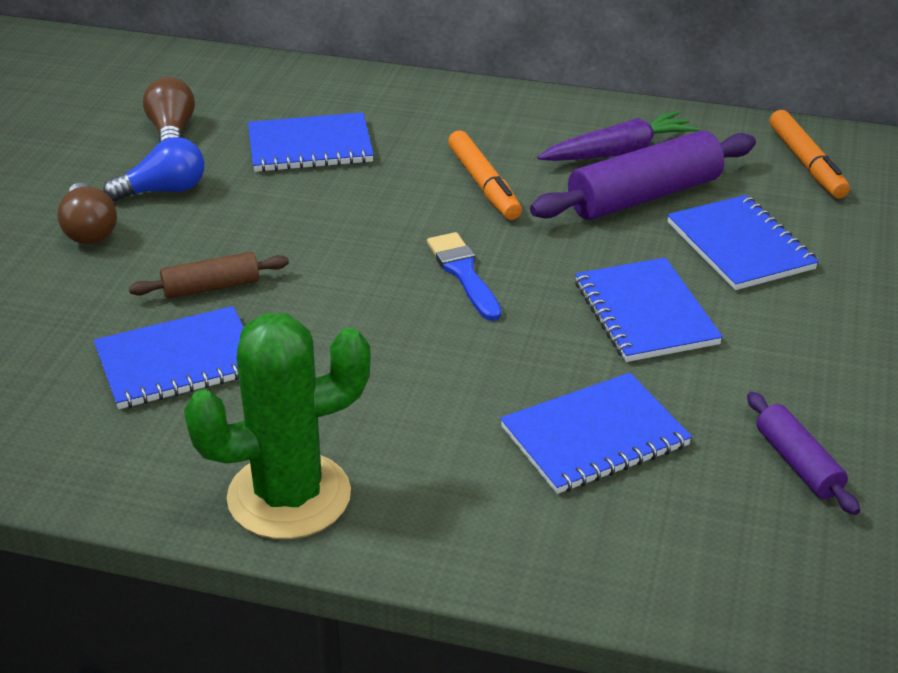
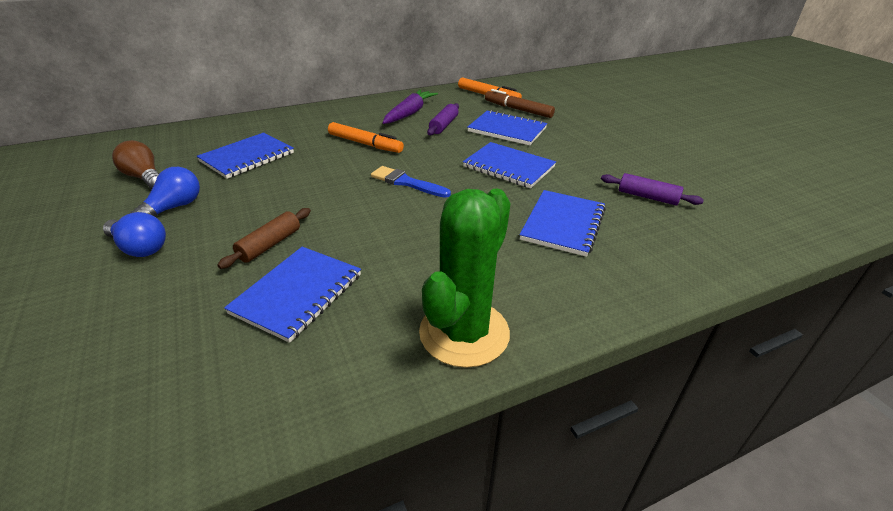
camera: 40 degrees left, 0 degrees up
brown light bulb [57,183,117,244] -> blue light bulb [103,212,166,257]
purple rolling pin [530,130,756,220] -> purple rolling pin [427,103,459,135], size x0.55
none -> brown marker [485,89,555,118]

